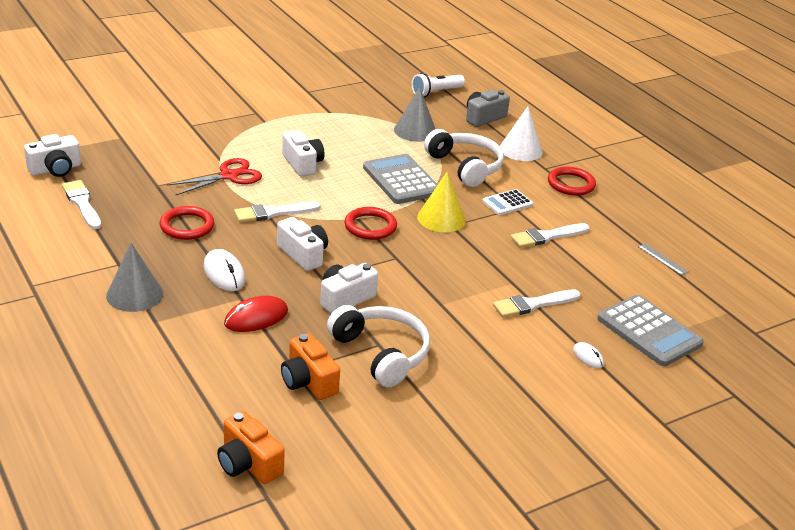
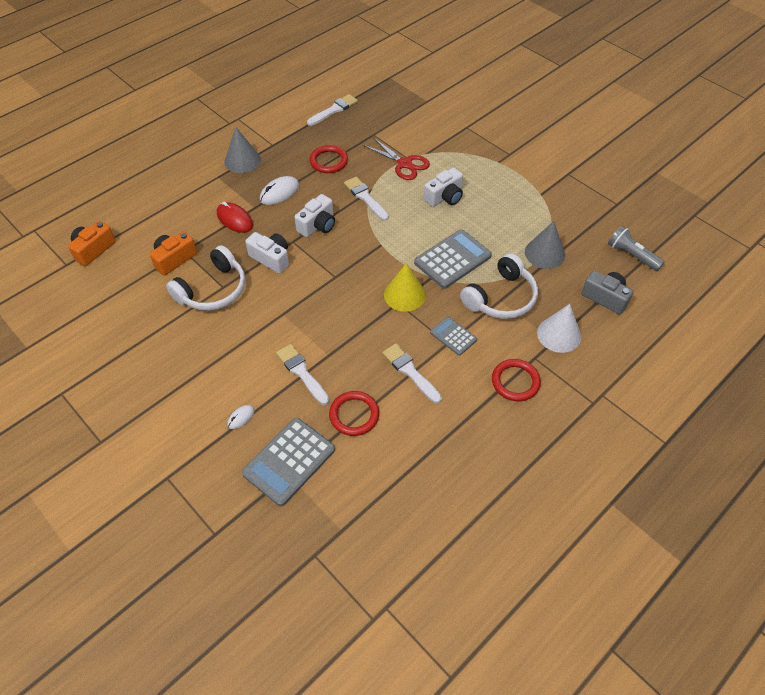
camera: 80 degrees right, 20 degrees up
white camera [24,134,81,177] -> none
red ring [345,207,397,240] -> red ring moved to [329,391,379,436]
white flashlight [412,73,465,97] -> grey flashlight [608,226,665,271]
white calculator [482,189,533,215] -> grey calculator [430,317,477,356]
grey ruler [638,243,688,275] -> none

